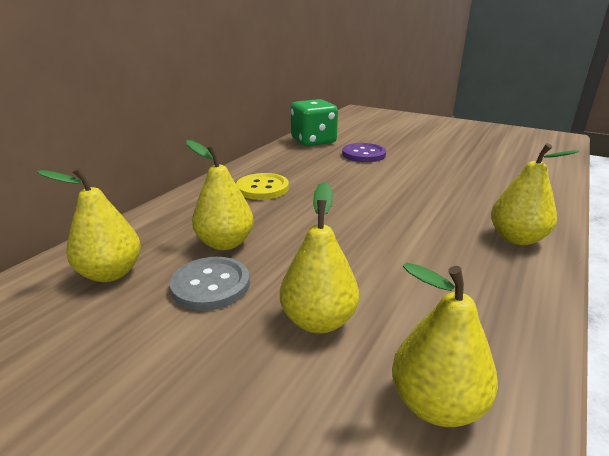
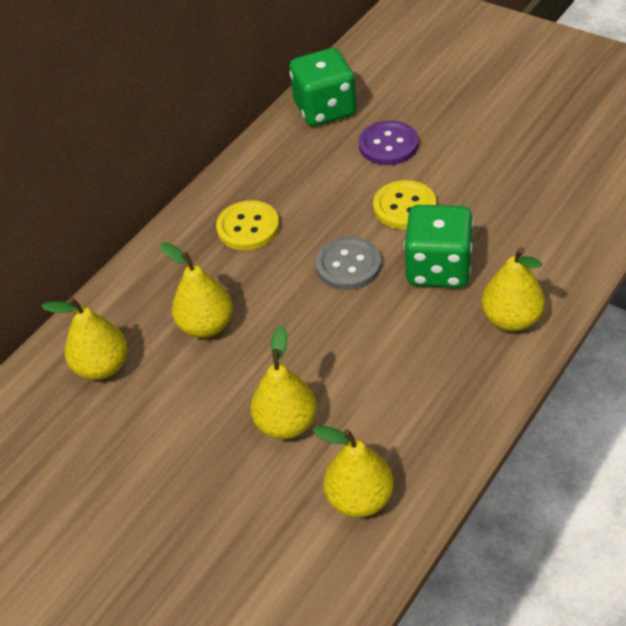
camera: 10 degrees right, 20 degrees up
grey button [170,257,250,311] -> grey button moved to [315,236,381,290]
none -> yellow button [373,180,436,230]
none -> green dice [404,205,473,288]

